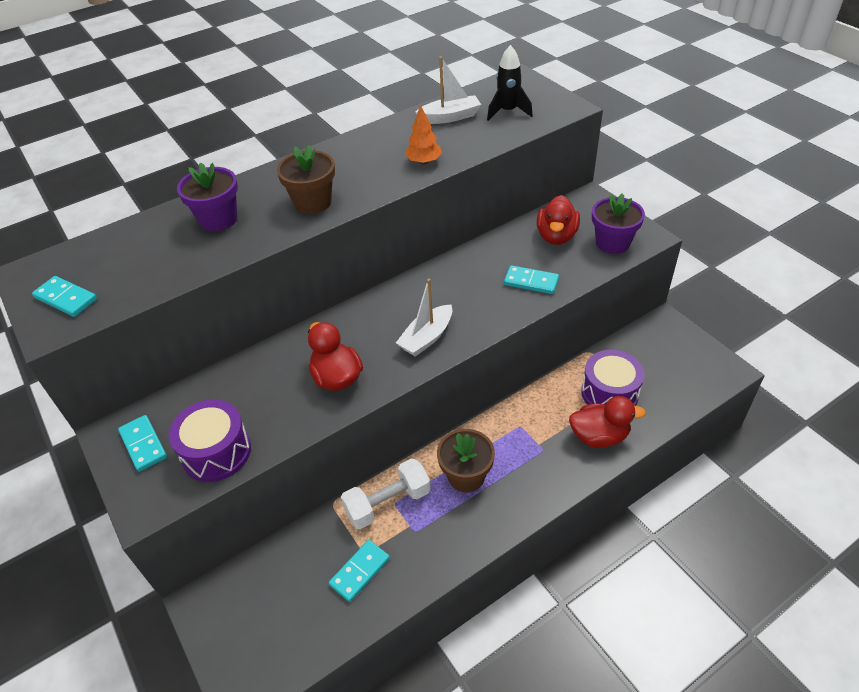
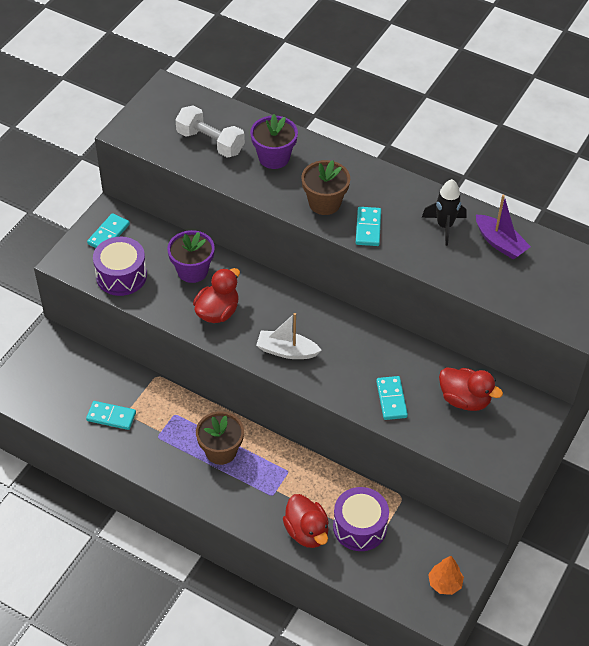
camera: 60 degrees right, 5 degrees up
turquoise domino [32,276,97,317] -> turquoise domino moved to [356,207,381,246]
white dumbbell [341,458,431,529] -> white dumbbell moved to [175,105,245,158]
orange tree [405,105,442,164] -> orange tree moved to [428,556,464,595]
white boat [415,56,481,124] -> purple boat [476,195,531,260]
black rocket [487,45,533,121] -> black rocket moved to [422,179,467,246]
red duck [537,195,580,245] -> red duck turned 135 degrees counterclockwise [439,367,503,411]
purple flower pot [592,194,645,254] -> purple flower pot moved to [167,230,215,283]

